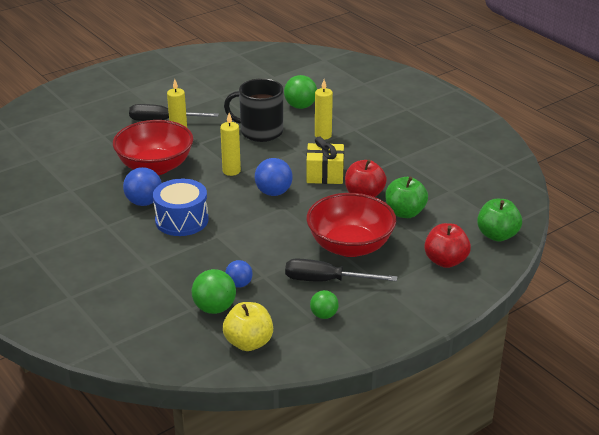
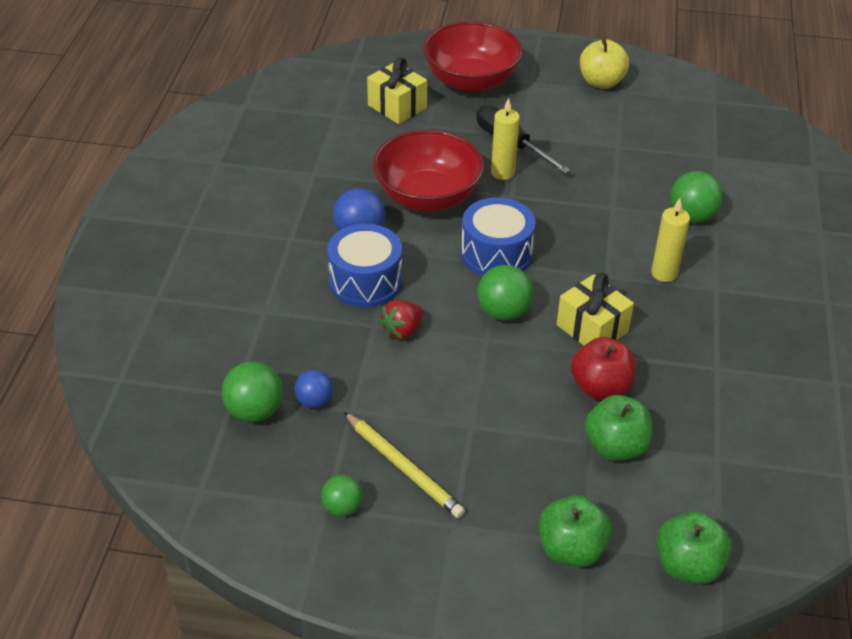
camera: 45 degrees right, 10 degrees up
yellow candle [220,113,241,176] -> blue drum [461,197,535,276]
yellow apple [223,302,273,351] -> yellow apple moved to [580,39,629,89]
black mug [224,78,283,142] -> none
blue ball [255,158,292,196] -> green ball [477,265,533,321]
black screwdriver [285,258,397,282] -> yellow pencil [344,412,465,518]
red bowl [307,193,396,257] -> red bowl moved to [423,21,522,93]
red apple [424,223,471,268] -> green apple [539,495,612,567]
none -> yellow gift [367,57,427,124]
none -> red strawberry [379,300,424,339]

